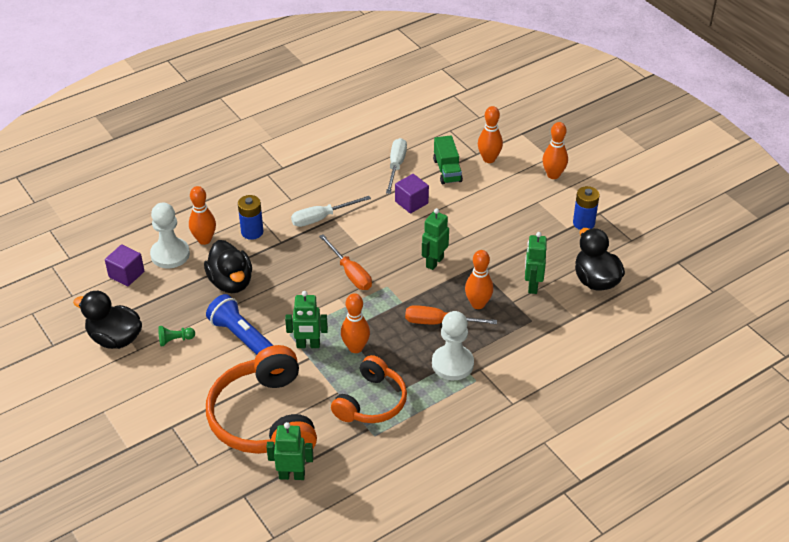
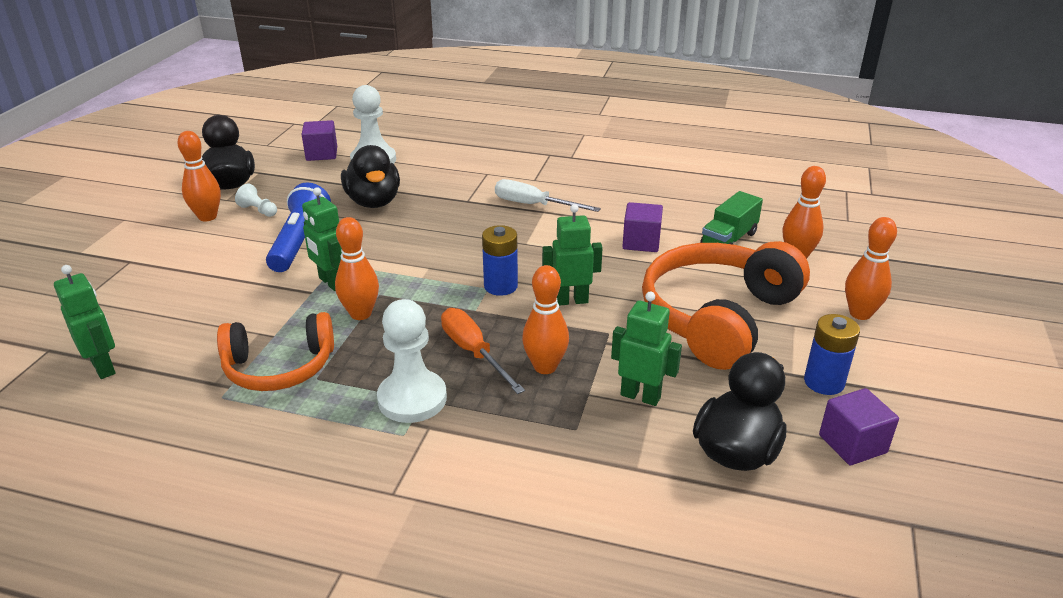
camera: 50 degrees right, 10 degrees down
green pawn [159,326,195,346] -> white pawn [235,184,277,217]
orange bowling pin [189,186,216,245] -> orange bowling pin moved to [177,131,221,222]
black duck [204,240,252,293] -> black duck turned 45 degrees counterclockwise [341,145,400,208]
orange headphones [206,345,317,454] -> orange headphones moved to [642,241,810,370]
blue battery [238,195,264,240] -> blue battery moved to [482,225,518,296]
orange screwdriver [319,234,372,290] -> none
white screwdriver [386,138,407,194] -> none
green robot [525,232,547,294] -> green robot turned 60 degrees clockwise [611,291,682,406]
none -> purple cube [819,388,899,465]

